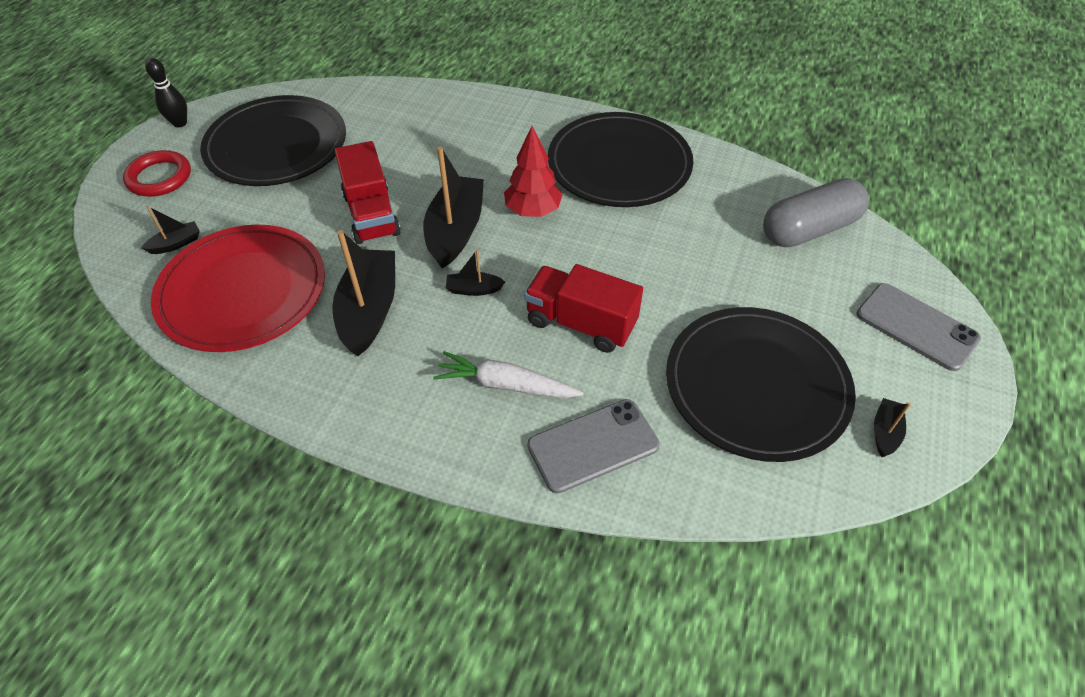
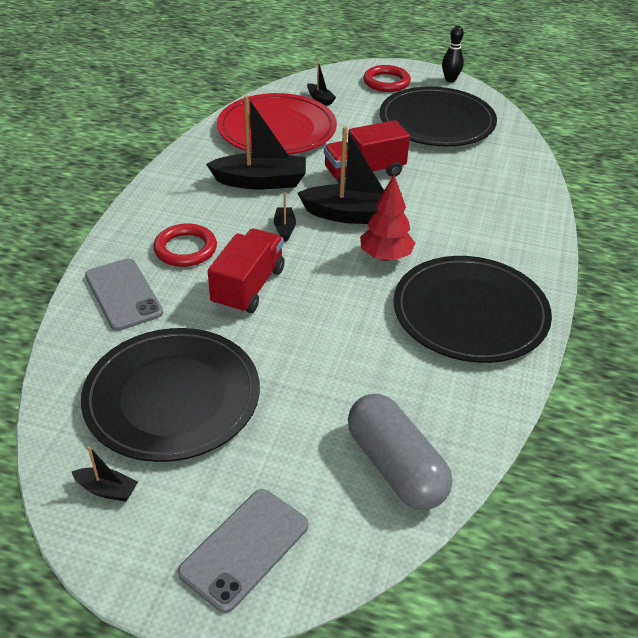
camera: 85 degrees right, 10 degrees down
white carrot [433,351,583,398] -> red ring [153,224,217,267]

